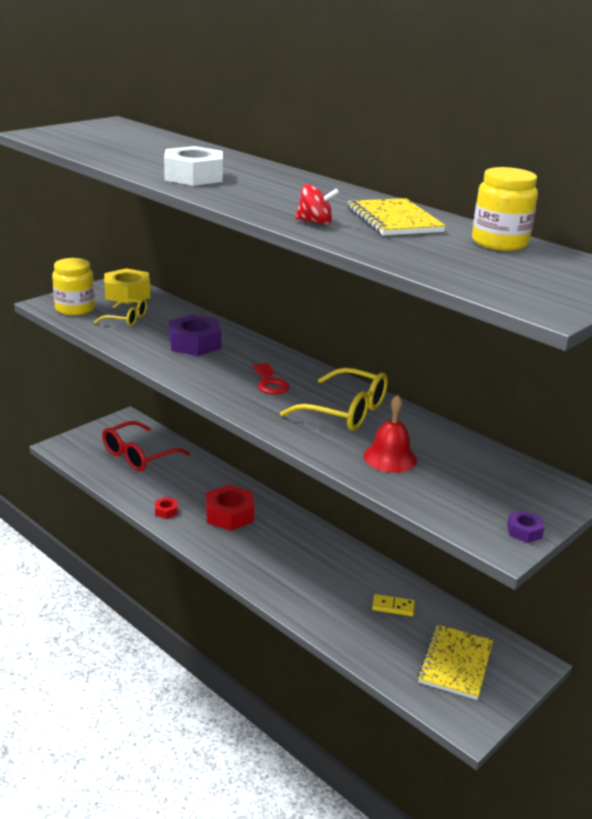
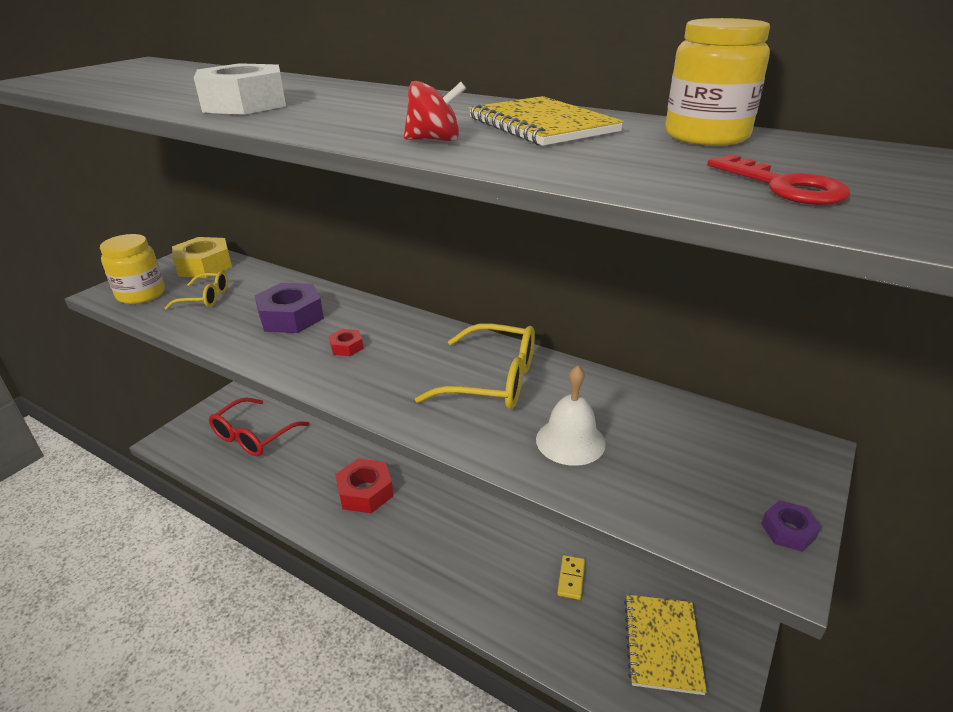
camera: 10 degrees left, 5 degrees up
red nut [155,497,178,519] -> red nut moved to [329,329,363,356]
red key [253,363,289,394] -> red key moved to [708,154,850,205]
red bell [364,395,417,473] -> white bell [536,365,606,466]
yellow domino [372,594,415,616] -> yellow domino turned 75 degrees counterclockwise [557,555,585,600]

